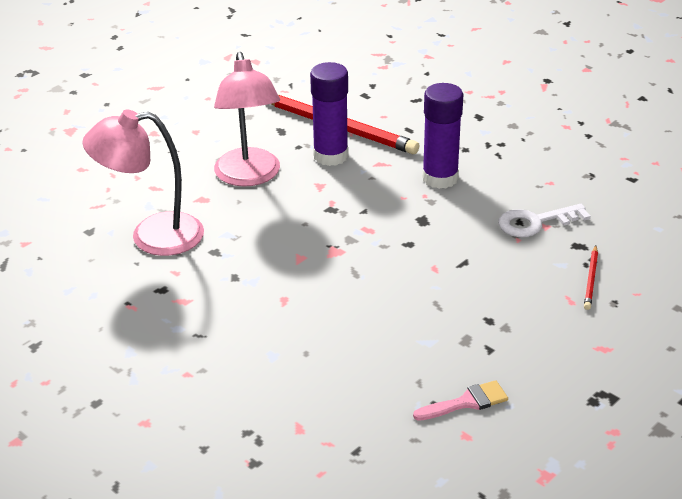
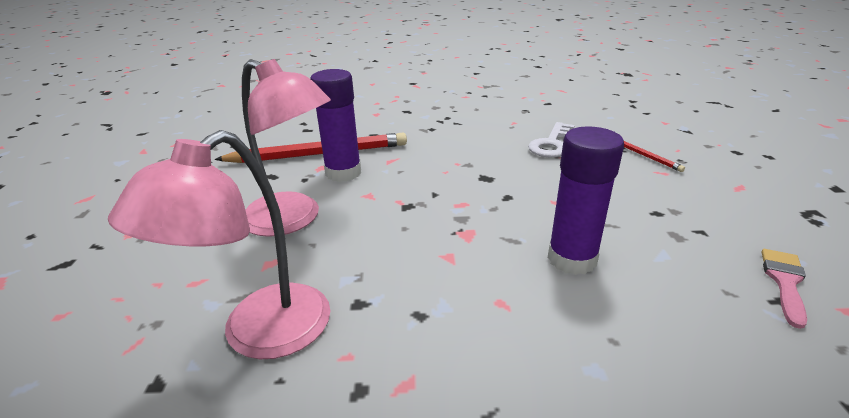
camera: 45 degrees left, 5 degrees down
purple glue stick [422,83,463,189] -> purple glue stick moved to [548,126,624,275]

